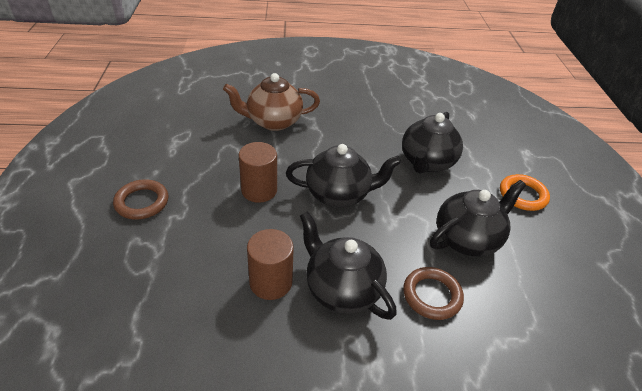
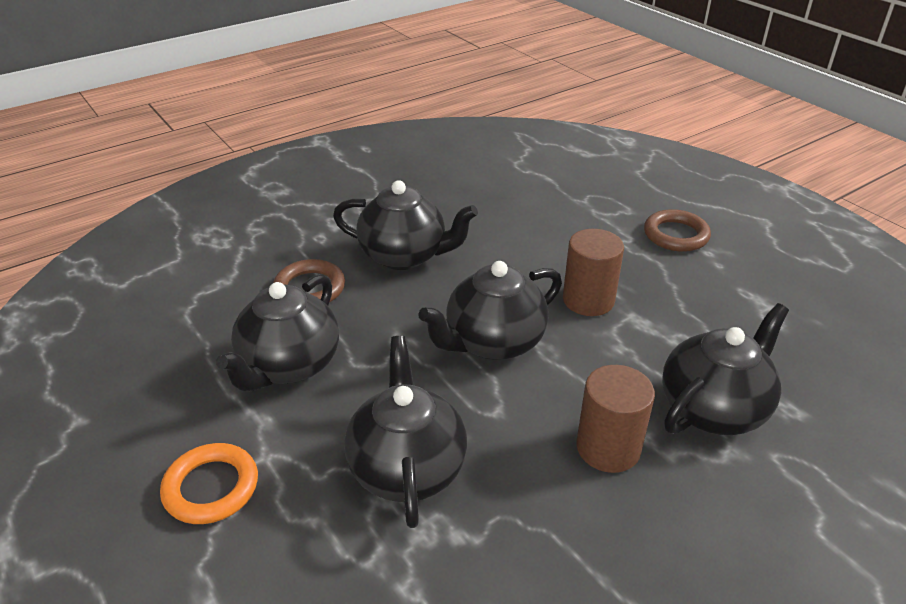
camera: 150 degrees right, 5 degrees down
brown teapot [223,73,320,131] -> black teapot [662,303,789,435]
brown cylinder [247,229,294,300] -> brown cylinder moved to [576,365,655,473]

